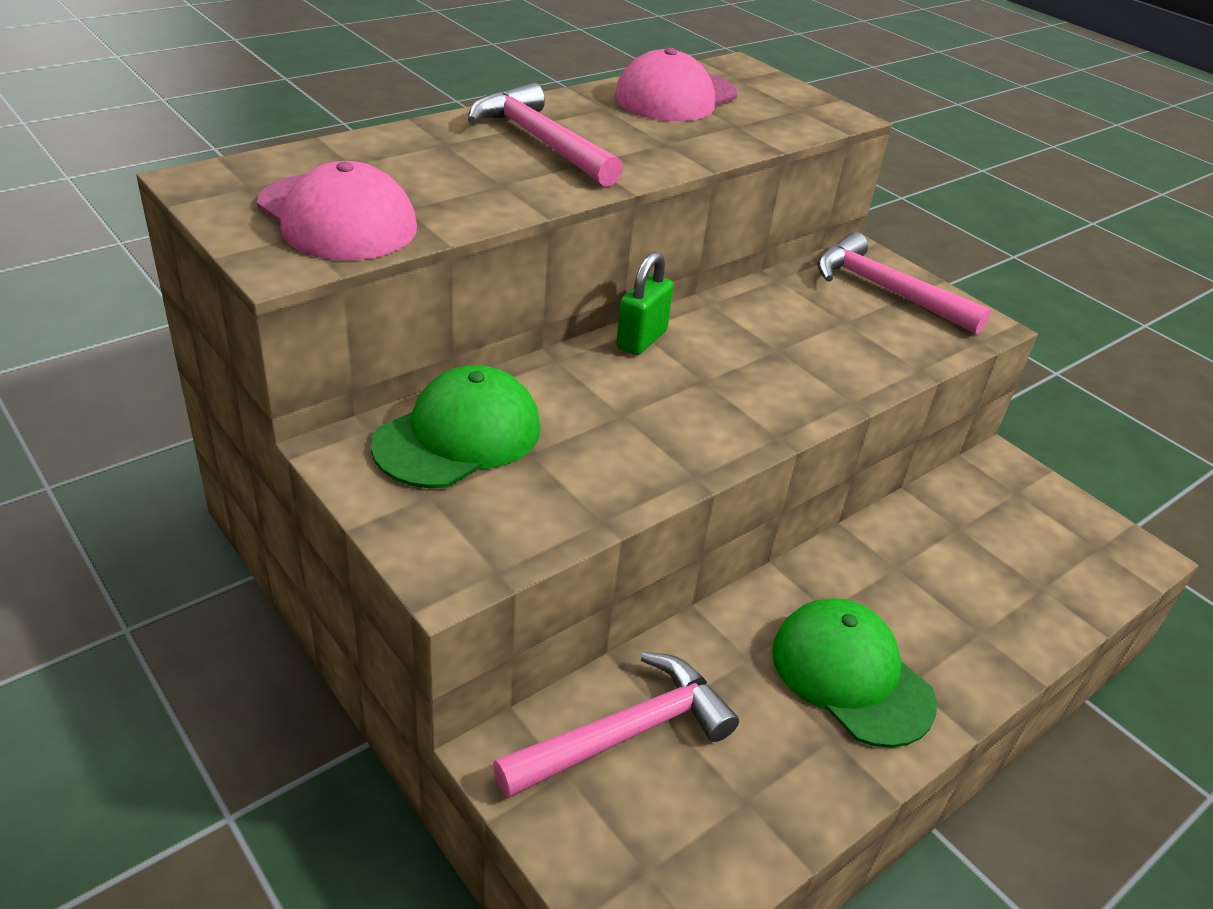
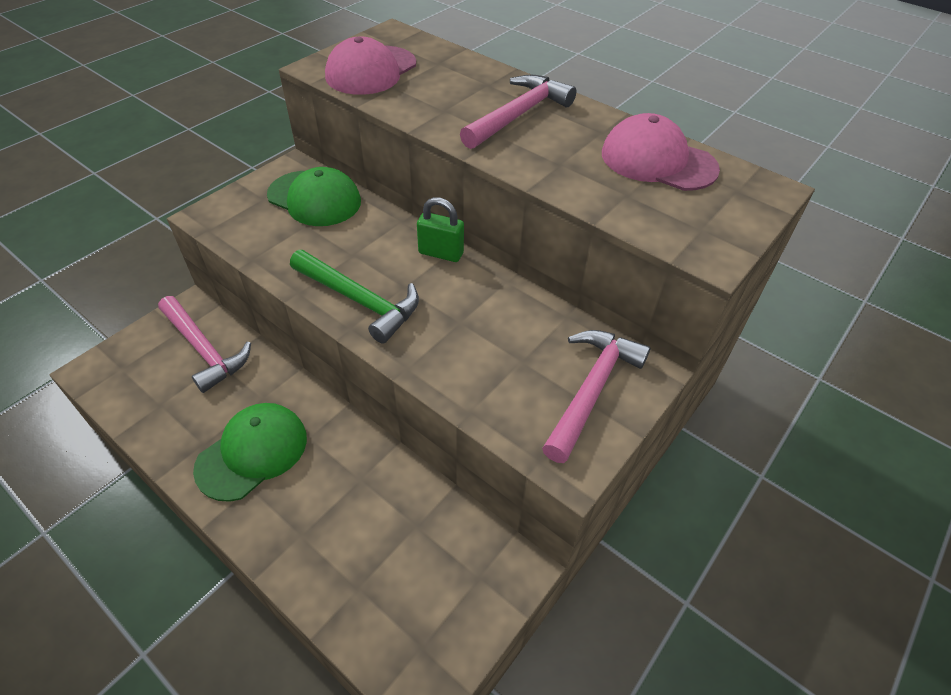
camera: 80 degrees right, 10 degrees up
none -> green hammer [290,250,419,343]

